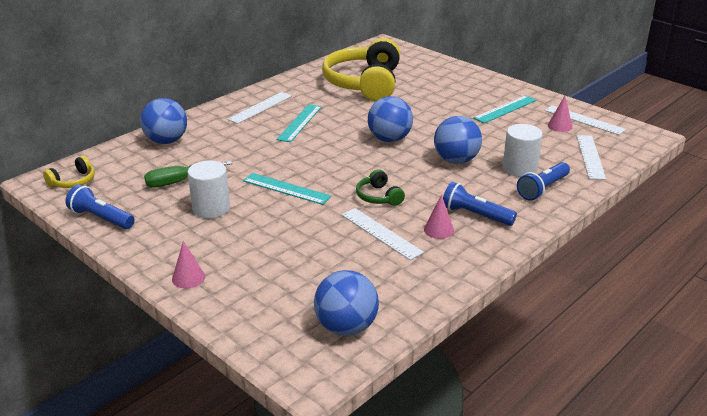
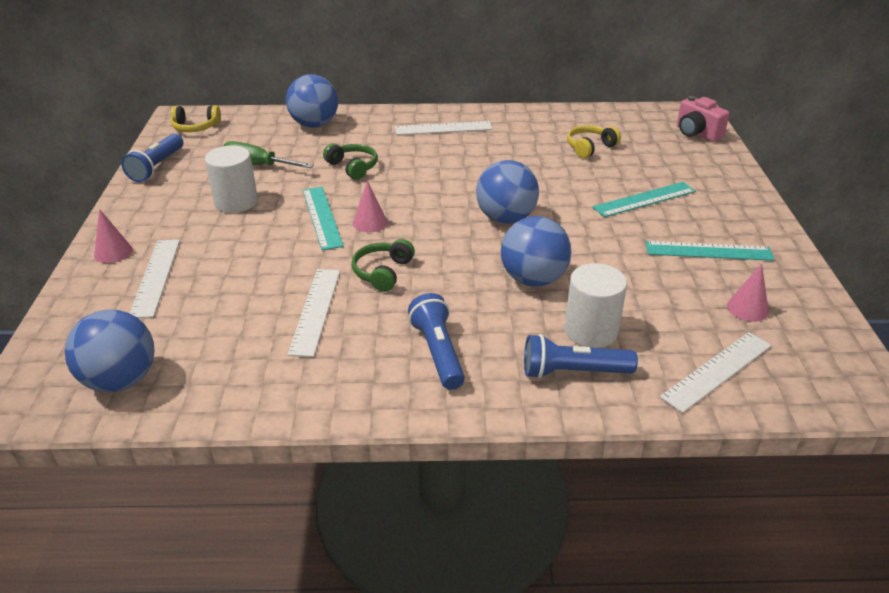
camera: 45 degrees right, 5 degrees up
blue flashlight [66,184,135,229] -> blue flashlight turned 150 degrees counterclockwise [121,134,183,182]
turquoise ruler [276,104,322,142] -> turquoise ruler moved to [593,182,696,217]
yellow headphones [322,38,400,101] -> yellow headphones [567,125,621,158], size x0.42
pink cone [424,195,454,239] -> pink cone moved to [353,181,388,232]
white ruler [545,105,626,135] -> white ruler moved to [130,240,180,318]
none -> green headphones [323,143,378,180]
none -> pink camera [677,96,730,142]

